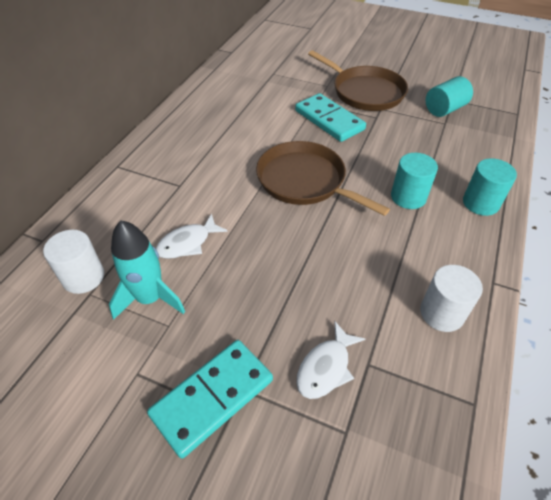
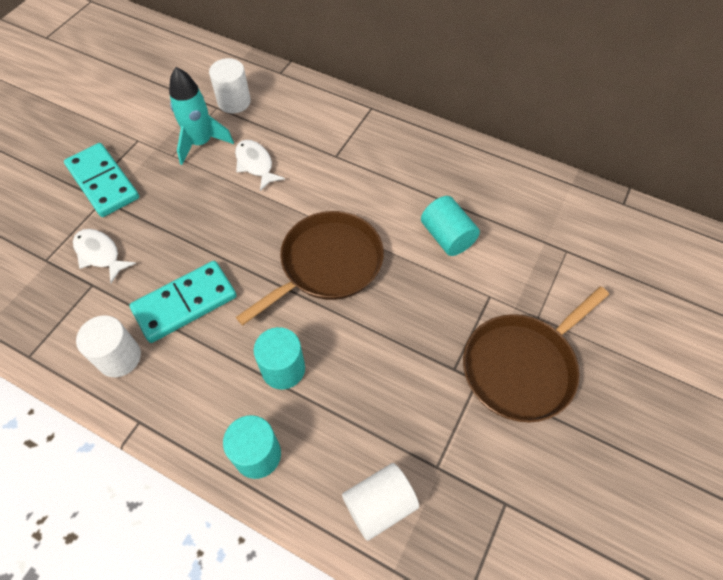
camera: 95 degrees right, 10 degrees up
turquoise domino [295,93,366,142] -> turquoise domino moved to [129,261,237,343]
turquoise cylinder [426,76,473,117] -> turquoise cylinder moved to [421,196,480,256]
none -> white cylinder [342,463,419,541]

